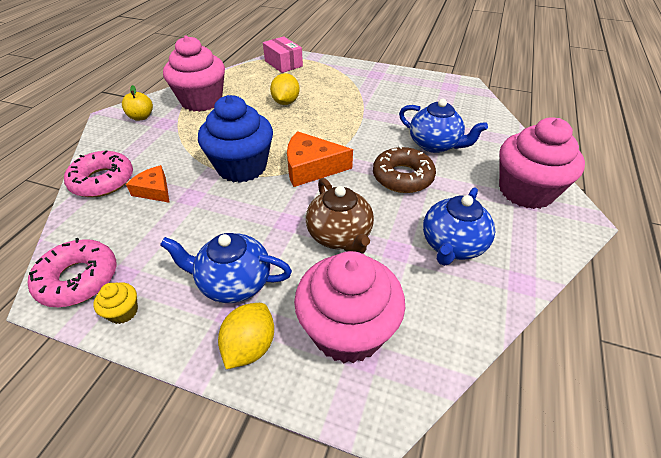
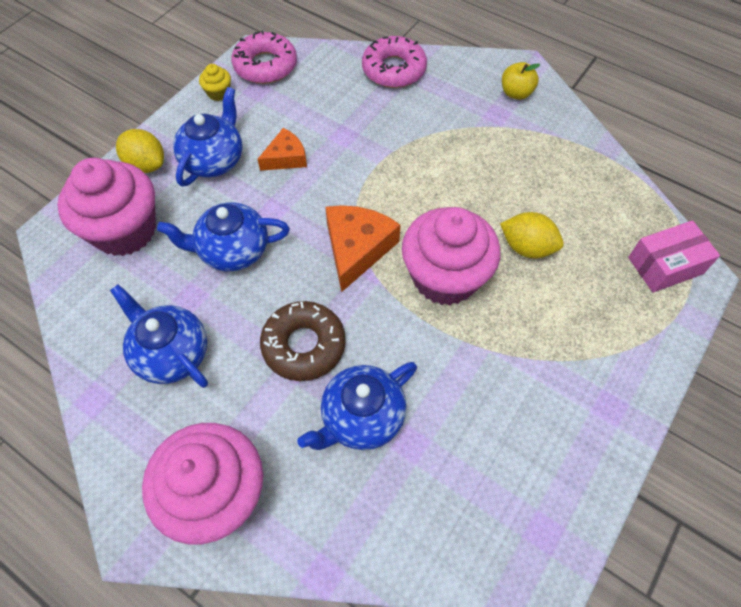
camera: 105 degrees right, 15 degrees up
orange cheese [126,165,170,203] -> orange cheese moved to [257,128,307,171]
pink cupcake [163,36,225,112] -> pink cupcake moved to [402,207,500,305]
blue cupcake [198,95,273,183] -> none
brown teapot [306,178,374,254] -> blue teapot [157,202,290,271]

